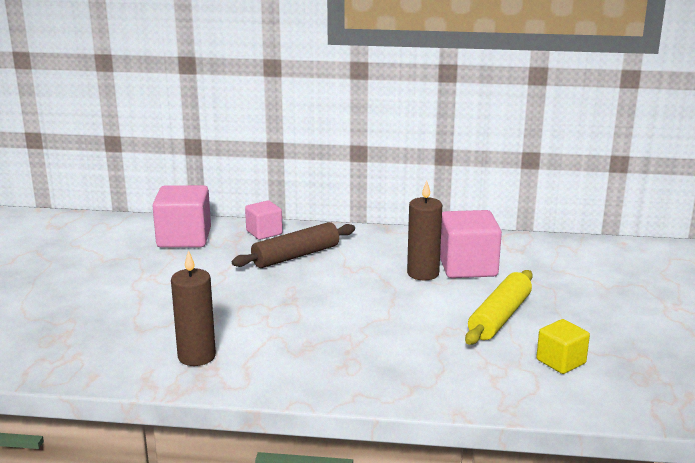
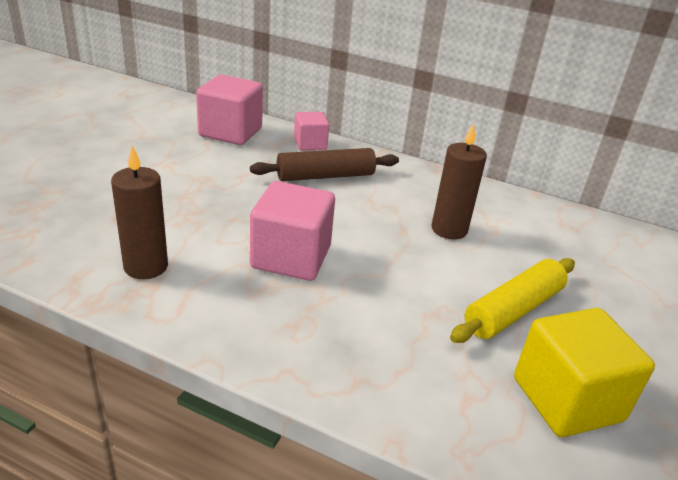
camera: 15 degrees right, 10 degrees up
pink cube [440,210,502,278] -> pink cube moved to [250,181,335,281]
yellow cube [536,319,590,374] -> yellow cube [514,308,655,437], size x1.70

